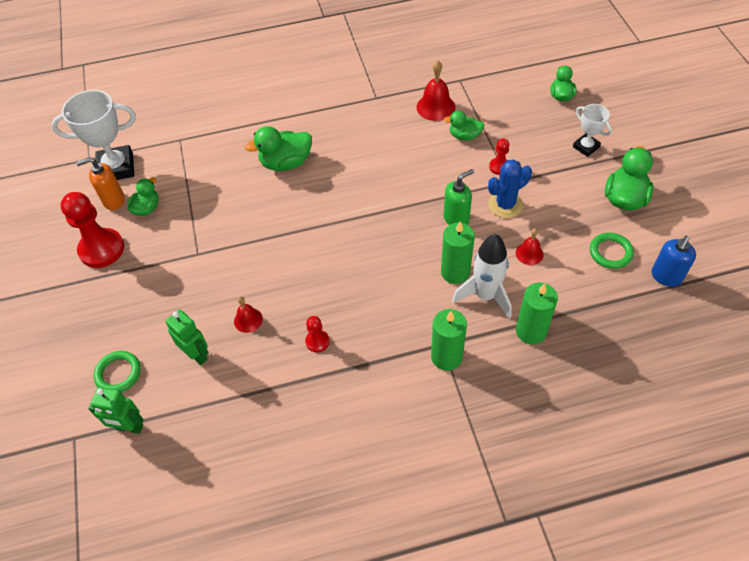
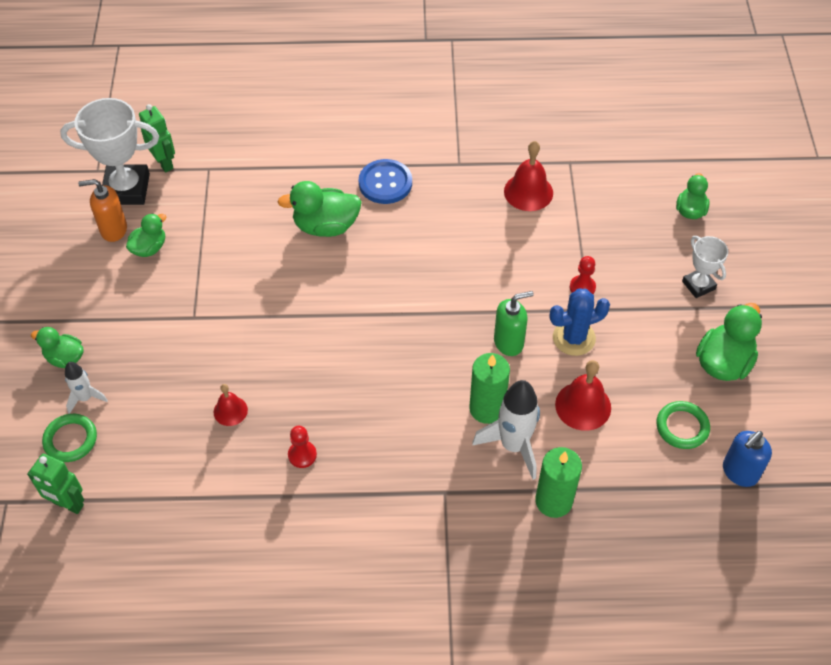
camera: 10 degrees right, 0 degrees up
red pawn [61,192,124,268] -> none
green robot [166,310,209,365] -> green robot moved to [139,104,175,173]
green candle [431,309,467,371] -> none
green duck [444,111,485,140] -> green duck moved to [31,327,83,368]
red bell [516,228,544,265] -> red bell [555,360,611,431], size x1.64
none -> white rocket [65,362,108,414]
none -> blue button [359,159,412,204]

